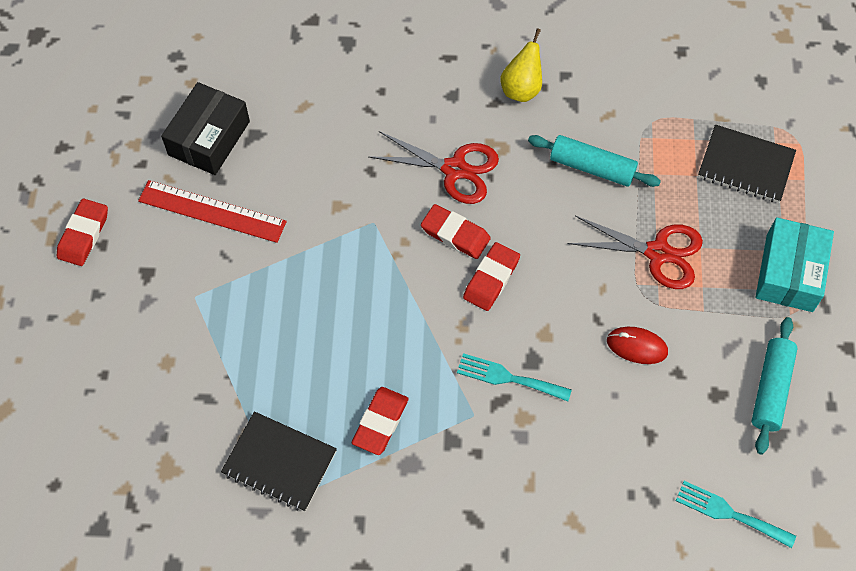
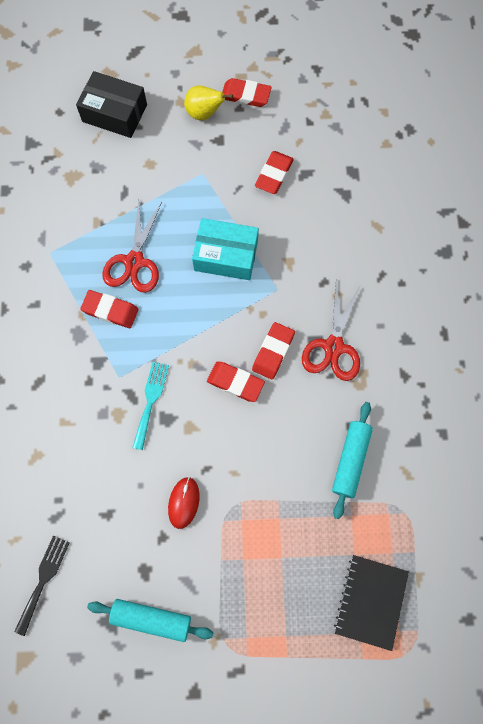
camera: 85 degrees right, 10 degrees up
red ruler [138,180,287,243] -> red eraser [255,151,294,194]
black box [161,82,250,175] -> black box moved to [76,71,147,138]
black notebook [221,411,337,511] -> none
yellow pear [501,28,542,102] -> yellow pear moved to [184,85,233,121]
red scissors [568,216,703,289] -> red scissors moved to [102,199,162,293]
turquoise fork [676,481,796,548] -> black fork [14,536,70,636]
turquoise box [756,217,834,312] -> turquoise box moved to [192,218,259,280]

